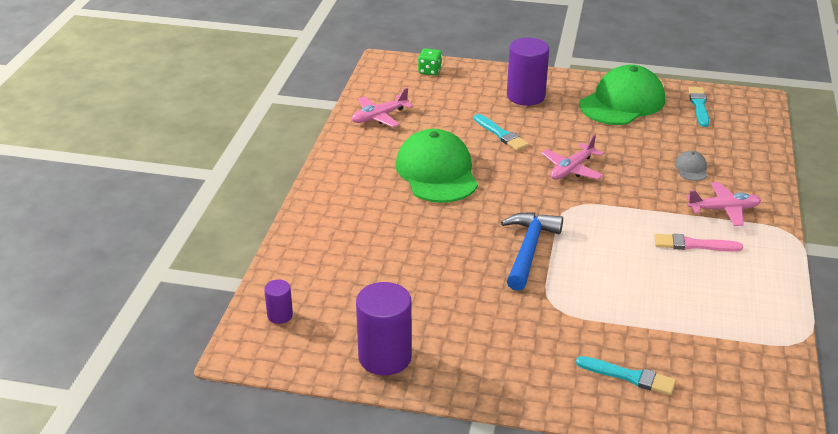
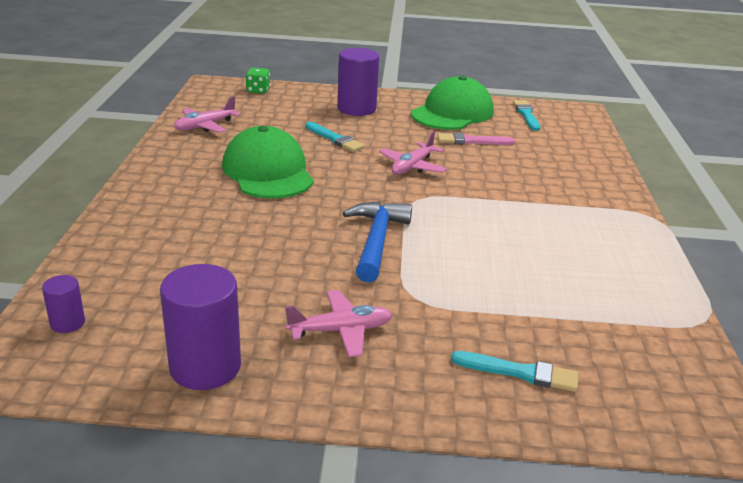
camera: 10 degrees left, 5 degrees down
pink brush [655,234,743,252] -> pink brush moved to [437,133,515,145]
grey cap [675,151,707,181] -> none
pink plane [686,182,761,226] -> pink plane moved to [285,290,393,357]

